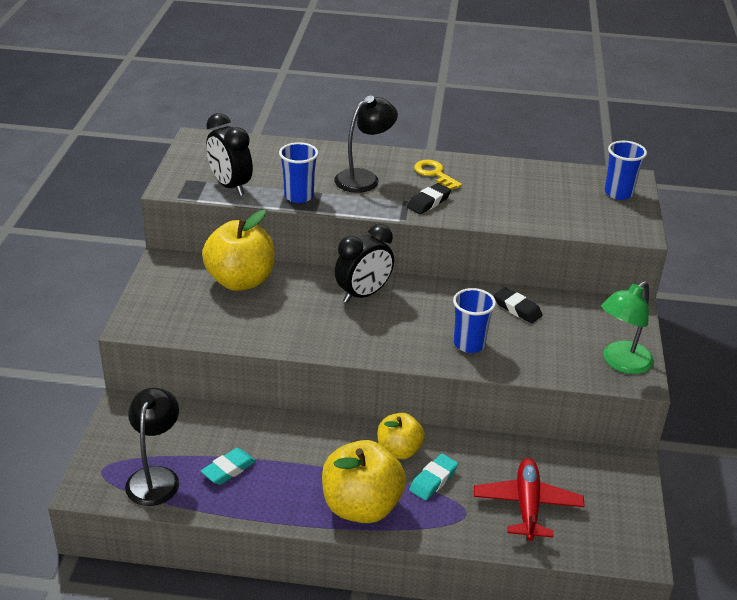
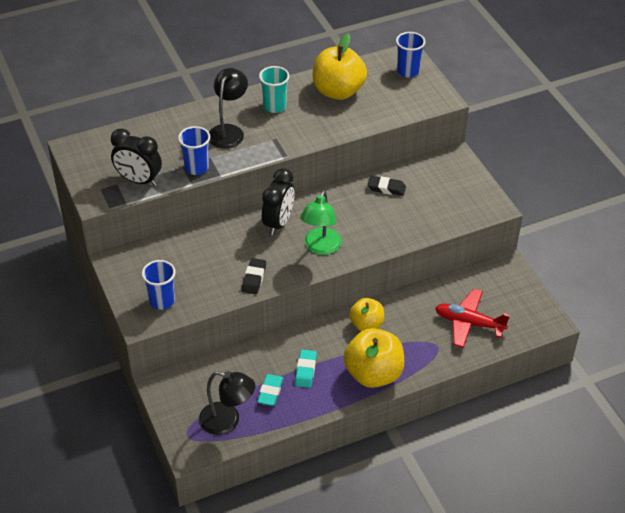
camera: 30 degrees left, 10 degrees up
black lamp [125,388,179,506] -> black lamp turned 135 degrees clockwise [199,371,255,435]
yellow apple [202,210,275,291] -> yellow apple moved to [313,33,367,100]
black eraser [407,183,451,214] -> black eraser moved to [242,258,266,294]
turquoise eraser [409,454,458,500] -> turquoise eraser moved to [295,350,317,388]
yellow key [414,160,462,190] -> turquoise cup [259,66,290,113]
blue cup [453,288,496,353] -> blue cup moved to [142,260,176,310]
red plane [474,458,585,541] -> red plane turned 45 degrees counterclockwise [435,289,510,348]
green lamp [602,281,654,374] -> green lamp moved to [300,190,342,255]

